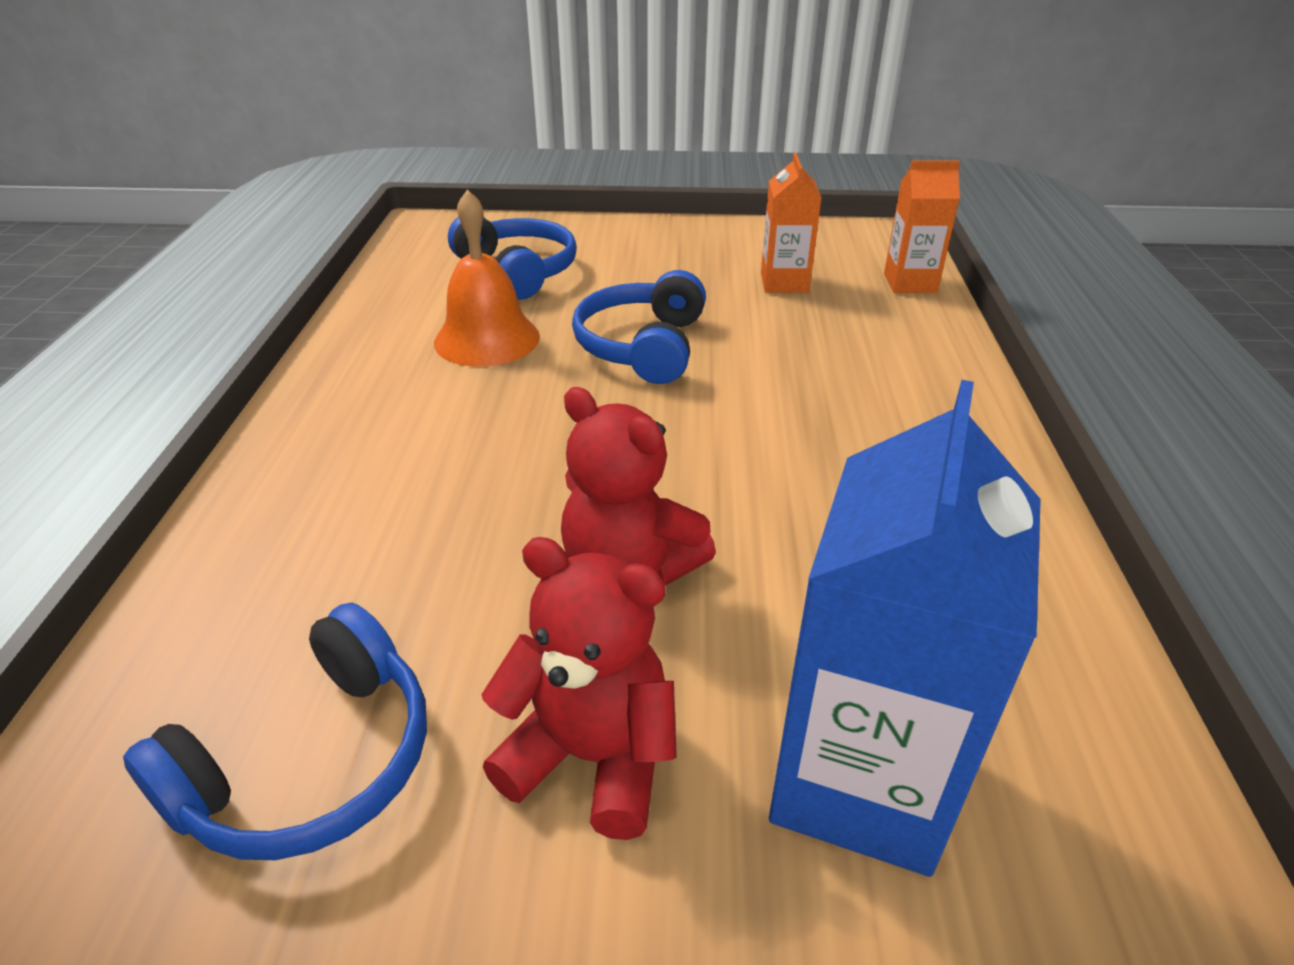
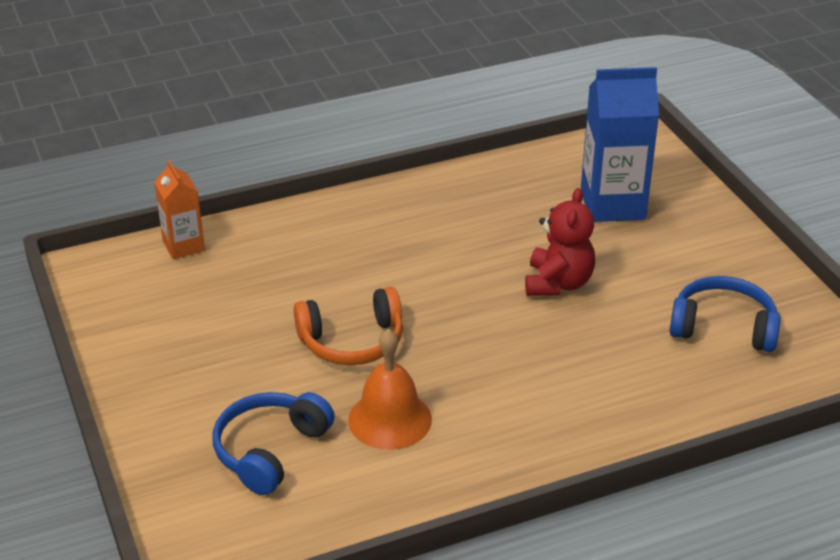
camera: 115 degrees left, 0 degrees up
red teddy bear [481,537,677,840] -> none
blue headphones [572,270,706,384] -> orange headphones [294,287,403,365]
orange carton [761,153,821,293] -> none

